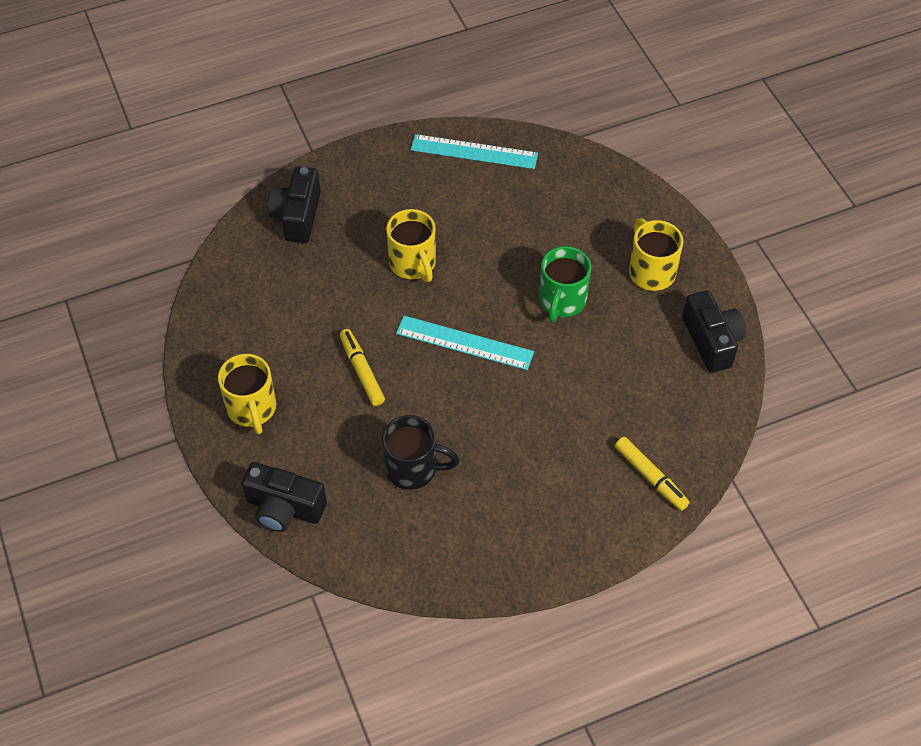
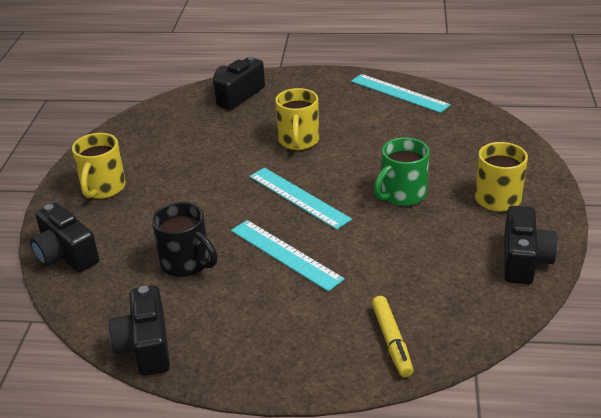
camera: 30 degrees right, 20 degrees down
yellow marker [340,329,385,406] -> none
none -> black camera [109,285,170,376]
none -> turquoise ruler [231,220,345,292]

